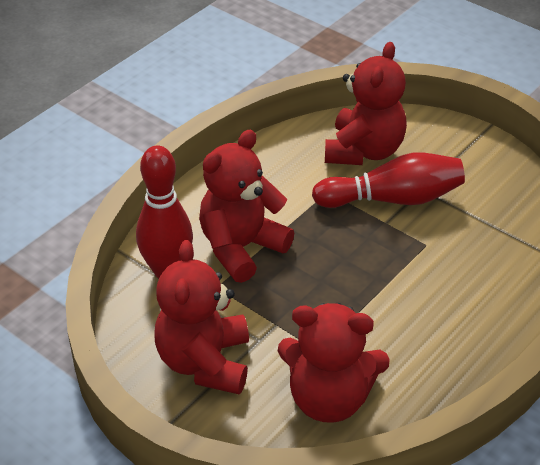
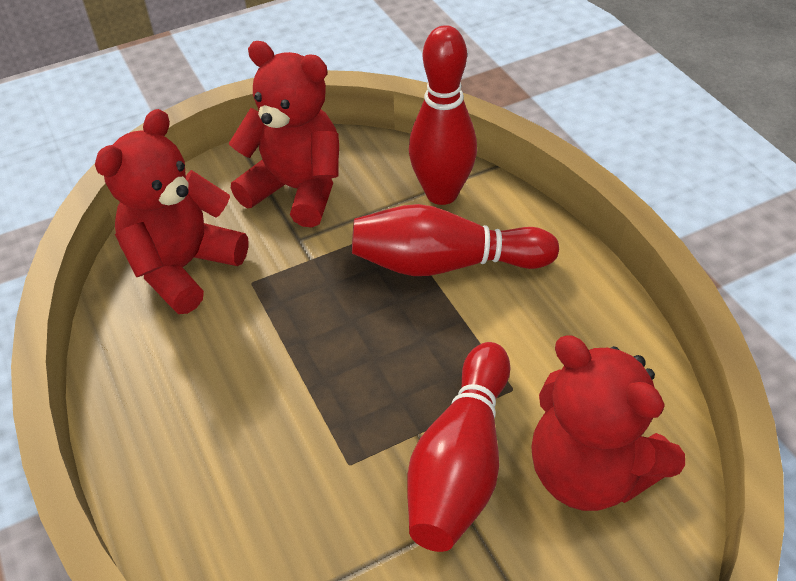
camera: 115 degrees right, 5 degrees up
red teddy bear [199,130,294,283] -> red bowling pin [352,204,559,276]

